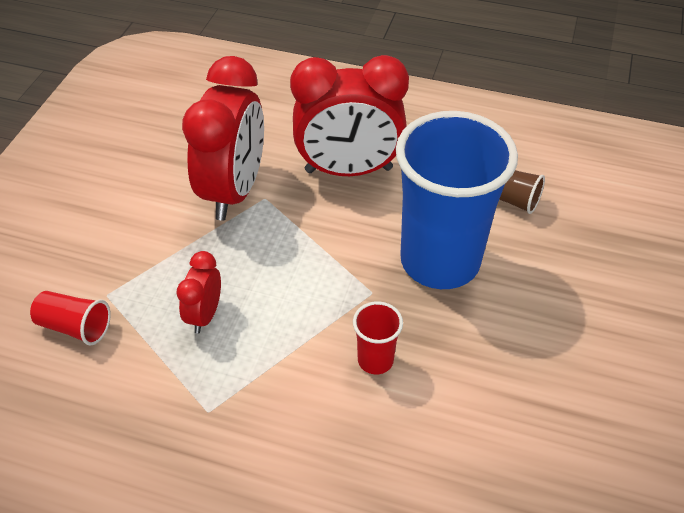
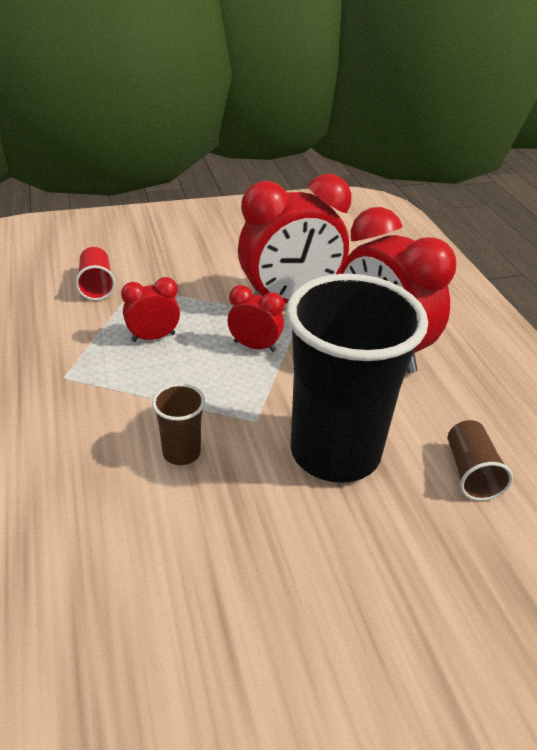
camera: 55 degrees right, 10 degrees down
red cup [353,301,403,375] -> brown cup [152,383,205,465]
blue cup [396,111,518,289] -> black cup [286,274,428,483]
none -> red clock [228,285,284,352]

